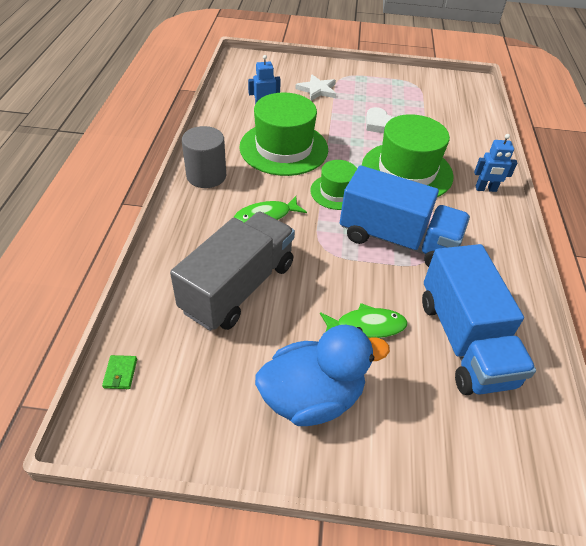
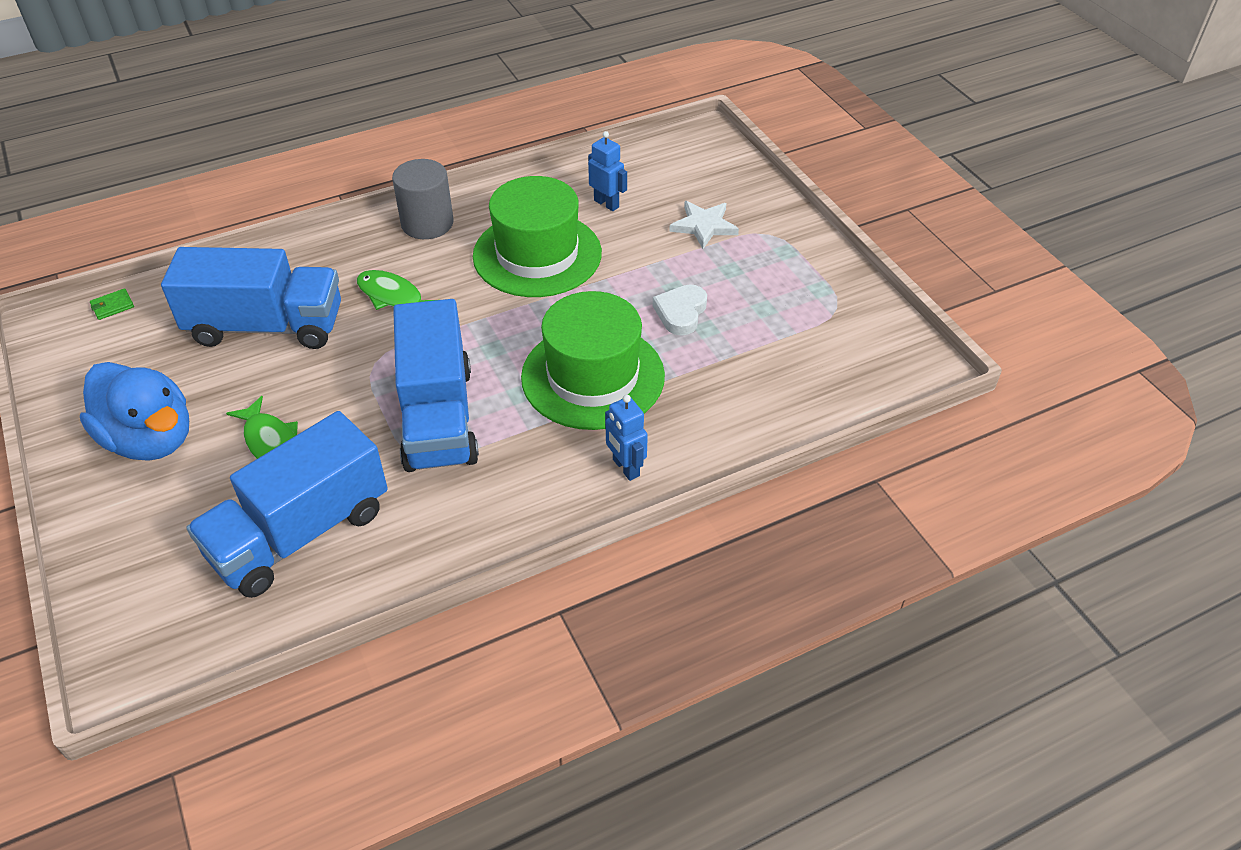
camera: 60 degrees right, 0 degrees up
grey truck [170,212,295,331] -> blue truck [161,247,341,349]
green hat [310,160,357,210] -> none

